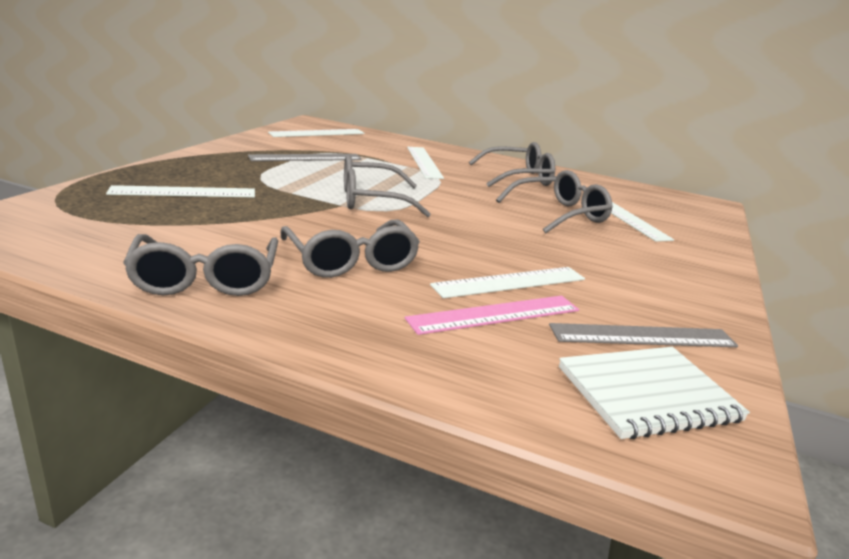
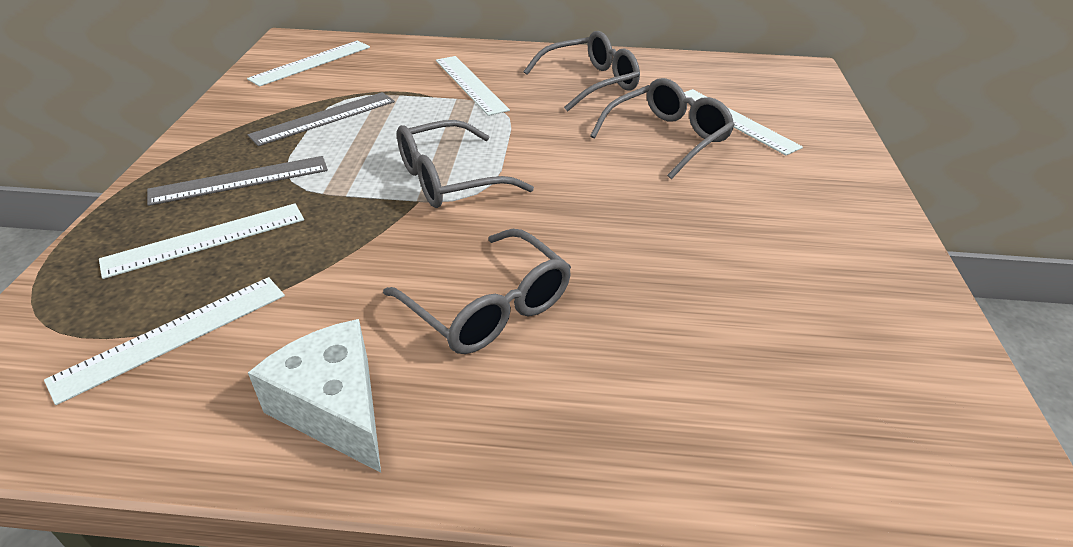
camera: 15 degrees left, 15 degrees up
grey glasses [123,234,278,296] -> white cheese [248,319,381,473]
pink ruler [405,296,579,335] -> none
white ruler [430,267,585,298] -> white ruler moved to [44,277,285,405]
grey ruler [549,323,738,347] -> grey ruler moved to [147,156,328,206]
white notebook [559,347,750,439] -> none

